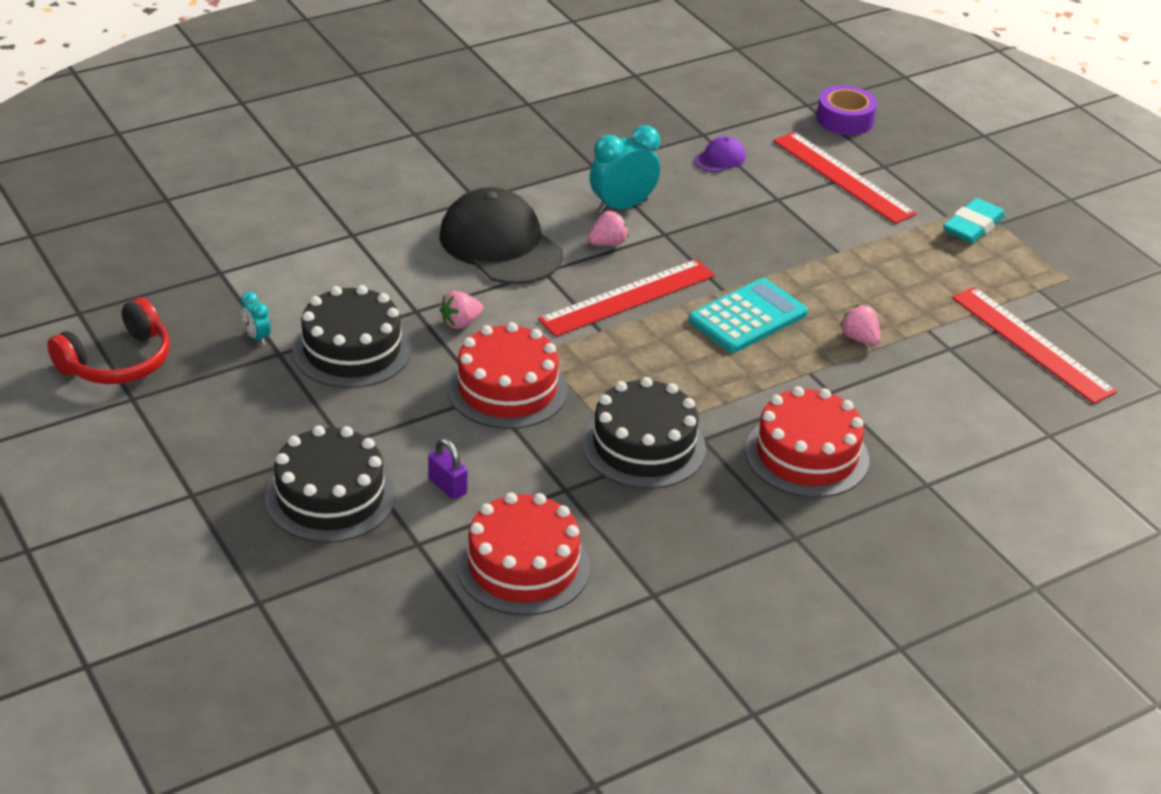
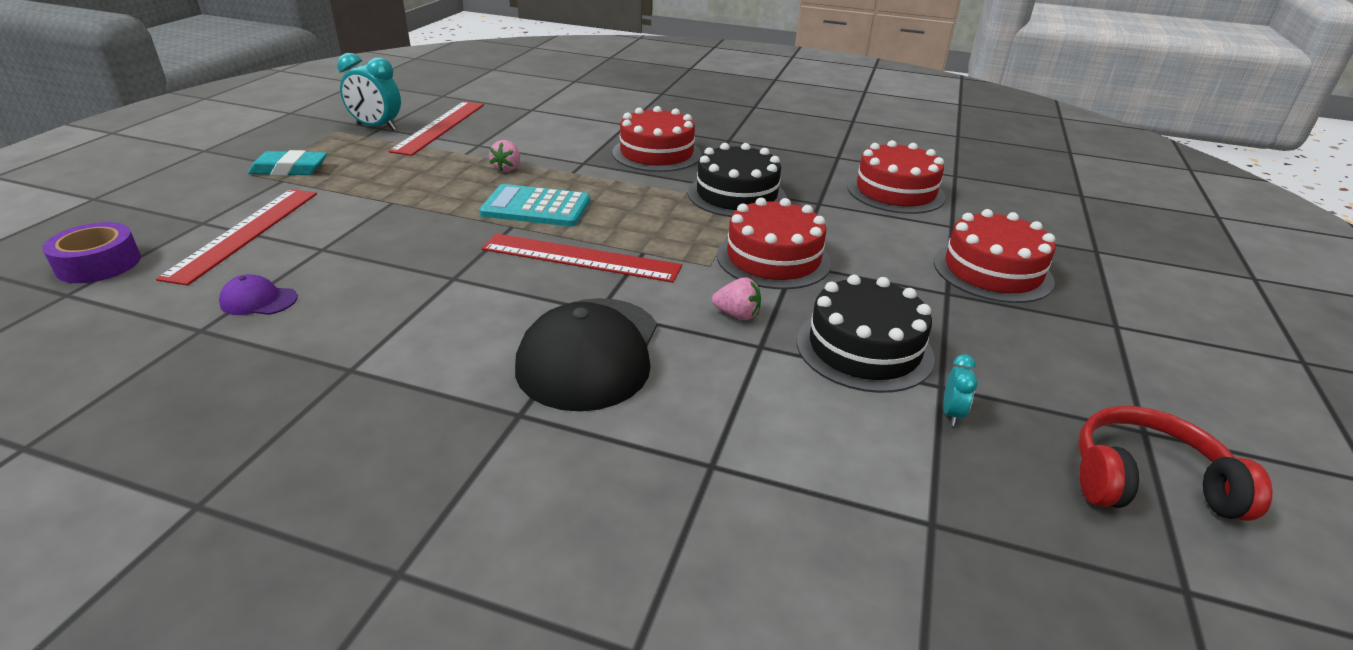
camera: 130 degrees left, 5 degrees down
black cake [265,425,396,543] -> red cake [934,209,1056,303]
purple padlock [428,438,468,500] -> none
pink strawberry [588,211,629,246] -> none
turquoise clock [590,125,660,214] -> turquoise clock moved to [337,53,401,131]

